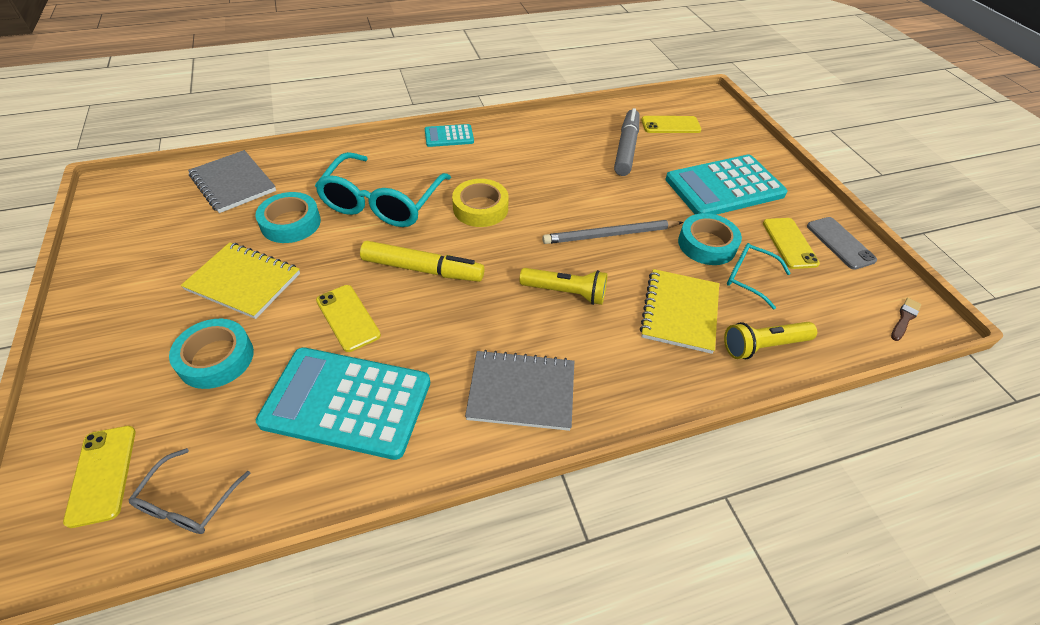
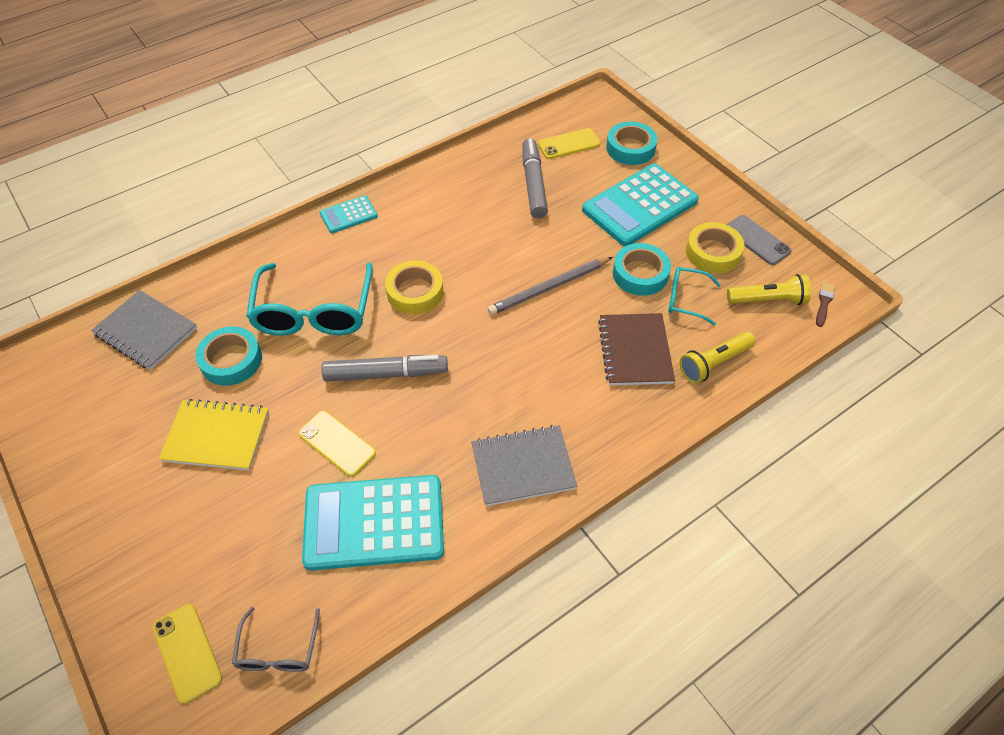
camera: 15 degrees left, 5 degrees up
turquoise tape [169,319,254,389] -> turquoise tape moved to [606,122,657,165]
yellow marker [360,241,485,282] -> grey marker [322,355,448,382]
yellow flashlight [519,268,607,305] -> yellow flashlight moved to [727,274,811,305]
yellow notebook [640,269,719,354] -> brown notebook [598,313,675,386]
yellow phone [763,218,820,269] -> yellow tape [686,222,744,273]

